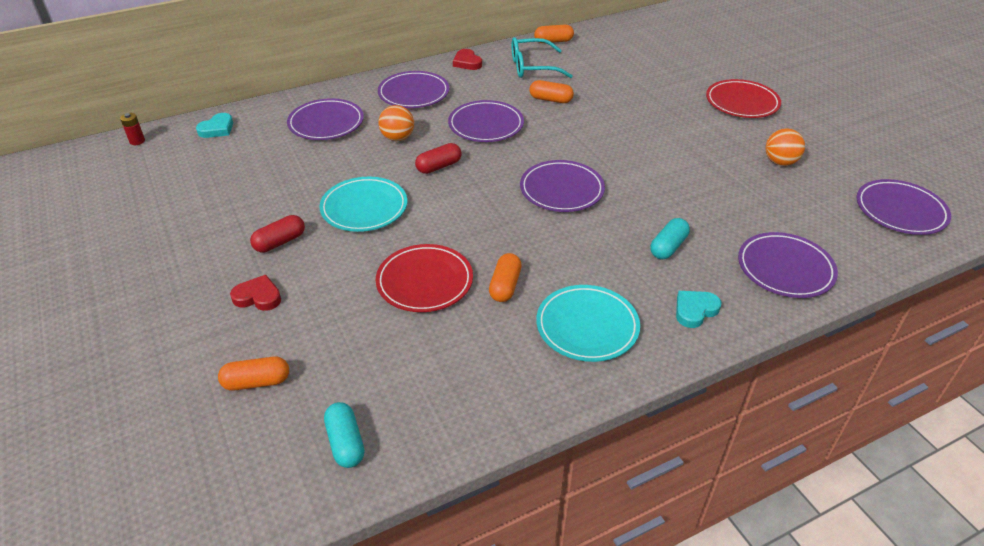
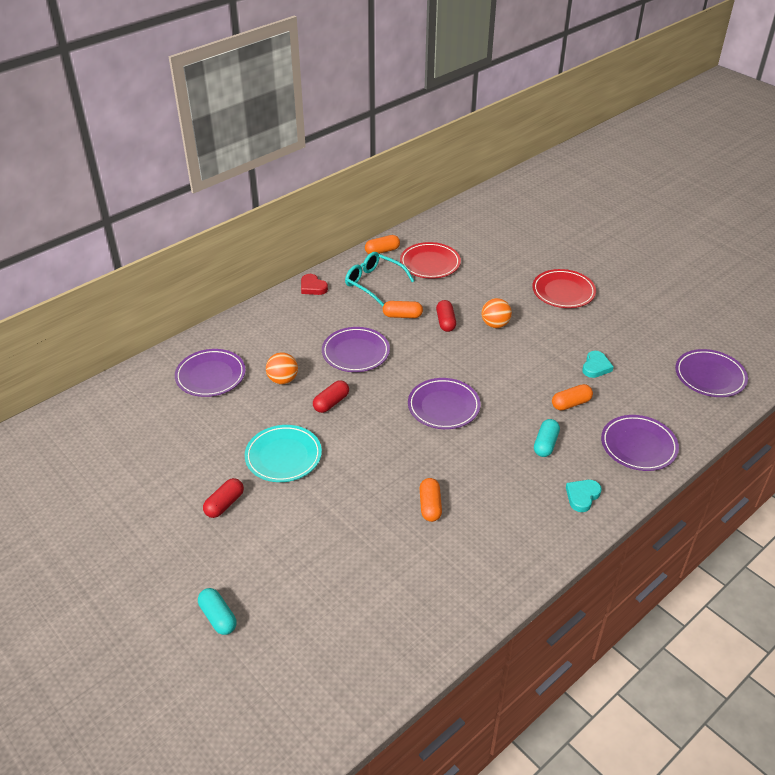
camera: 15 degrees left, 0 degrees up
red battery [120,113,145,145] -> none
turquoise heart [196,113,233,138] -> turquoise heart moved to [582,351,614,378]
orange capsule [218,357,289,391] -> orange capsule moved to [552,384,593,410]
red heart [230,275,281,311] -> none
turquoise capsule [324,402,364,468] -> turquoise capsule moved to [198,588,237,635]
red plate [376,244,473,312] -> red plate moved to [400,242,461,279]
purple plate [378,71,449,108] -> none
turquoise glasses [512,37,573,78] -> turquoise glasses turned 60 degrees clockwise [345,252,414,307]
turquoise plate [536,285,640,362] -> none
orange ball [766,128,805,166] -> orange ball moved to [482,298,512,328]
none -> red capsule [436,300,456,332]

